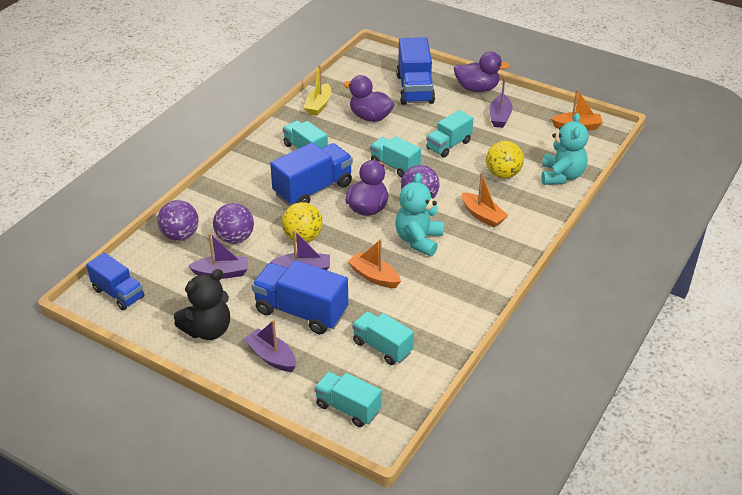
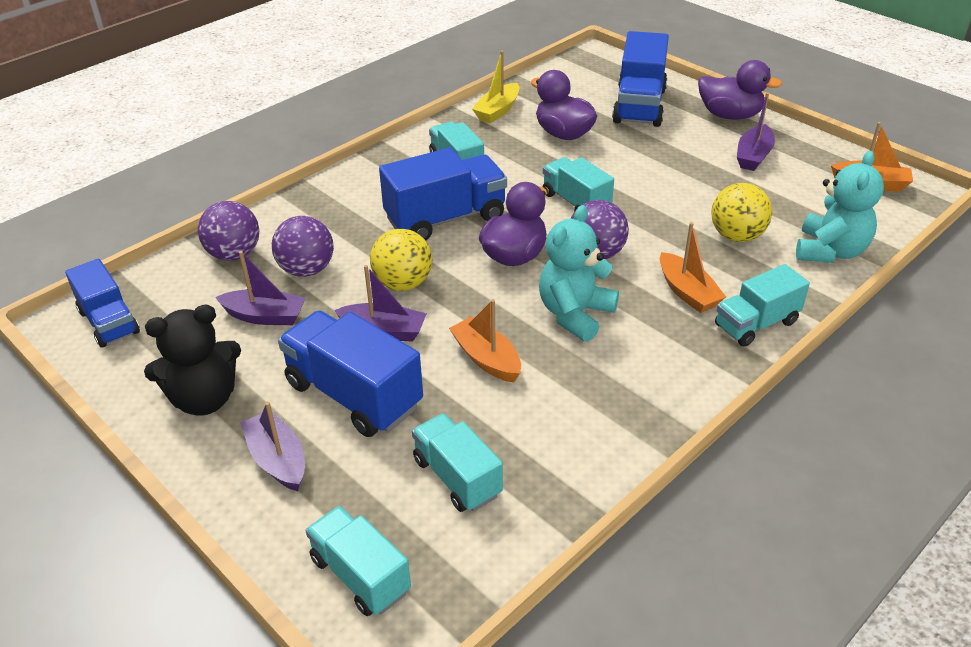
camera: 15 degrees right, 0 degrees up
turquoise truck [426,110,473,158] -> turquoise truck moved to [715,264,810,347]

